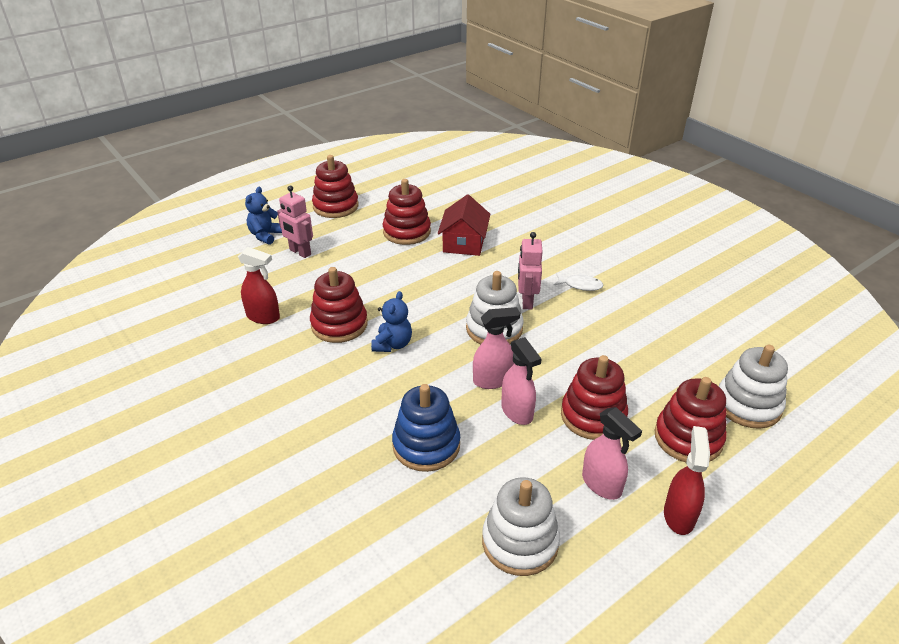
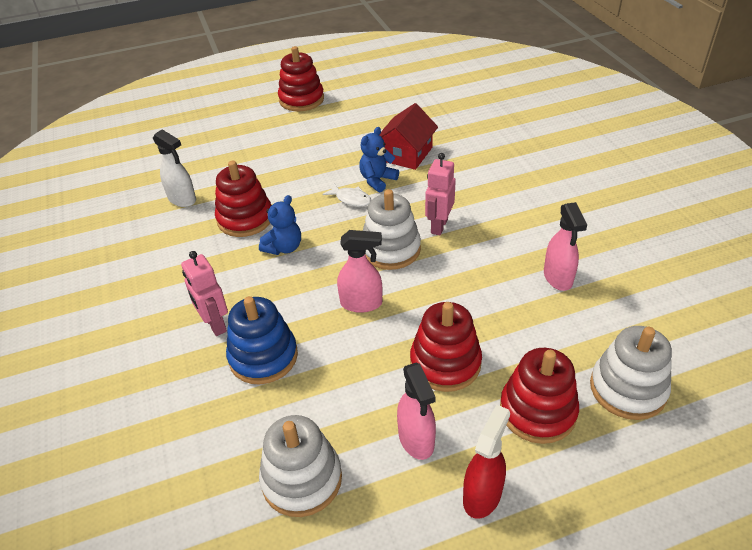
camera: 20 degrees right, 5 degrees up
red spray bottle [238,247,280,324] -> white spray bottle [153,129,196,207]
blue teddy bear [245,187,282,245] -> blue teddy bear moved to [359,127,399,192]
pink robot [277,186,313,258] -> pink robot moved to [181,251,228,336]
red stacking toy [383,179,431,245] -> none
pink spray bottle [501,337,541,425] -> pink spray bottle moved to [544,202,587,291]
white fish [553,273,603,291] -> white fish moved to [323,183,371,207]

